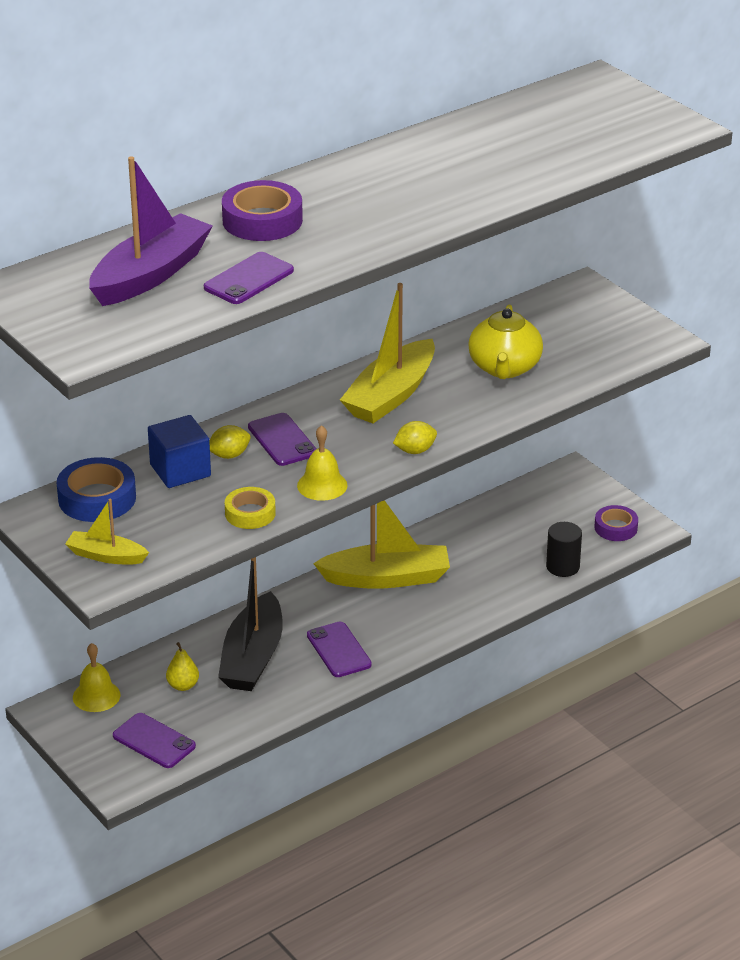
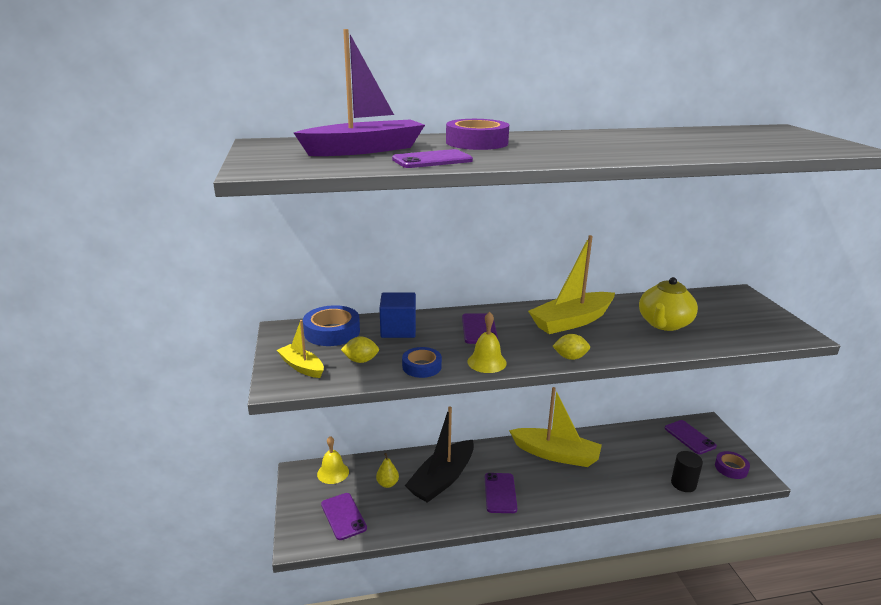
camera: 25 degrees right, 10 degrees down
yellow lemon [209,425,251,459] -> yellow lemon moved to [341,337,379,363]
yellow tape [225,487,276,529] -> blue tape [402,347,442,378]
none -> purple phone [665,420,717,454]

